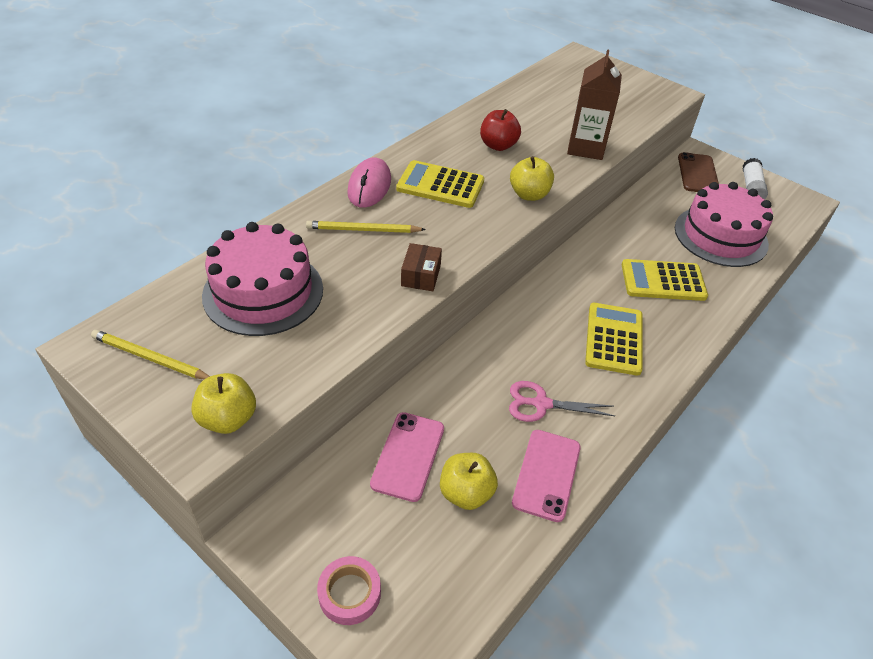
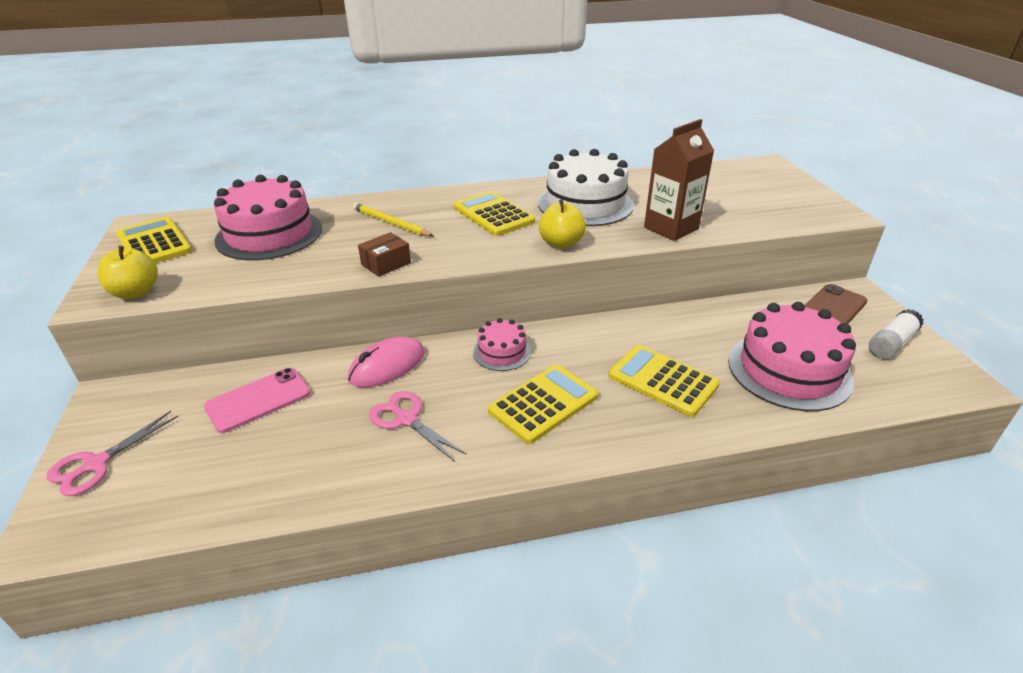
camera: 40 degrees right, 10 degrees down
yellow pencil [91,330,210,379] -> yellow calculator [116,217,192,263]
pink tape [317,556,381,625] -> pink scissors [47,411,179,496]
pink mouse [347,157,391,208] -> pink mouse moved to [348,336,425,388]
yellow apple [440,453,498,510] -> none
red apple [480,109,521,151] -> white cake [538,149,634,226]
pink phone [512,430,581,522] -> none
none -> pink cake [473,318,531,371]

